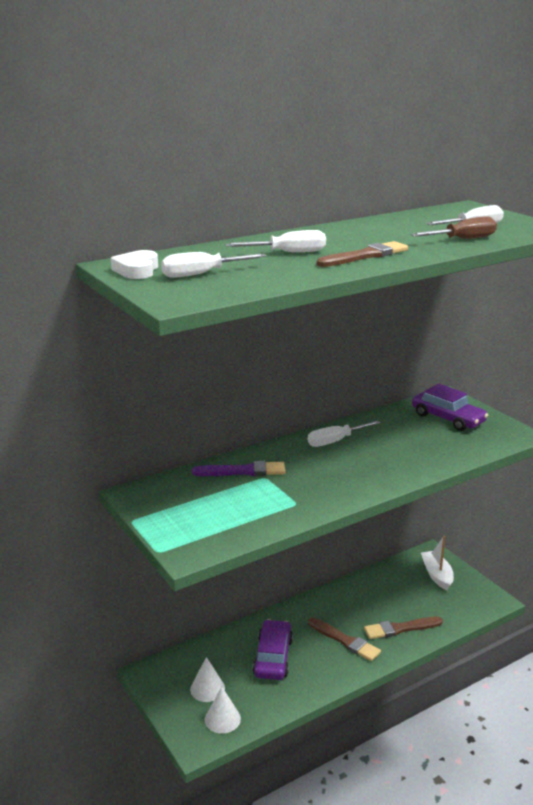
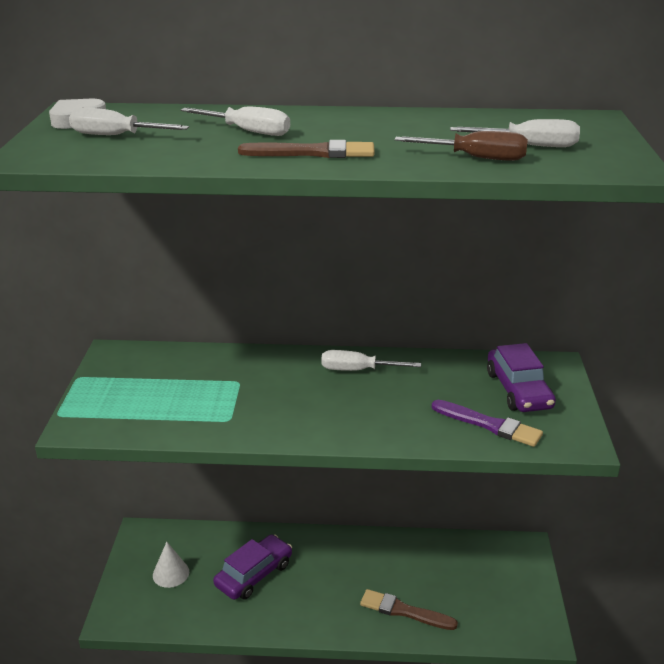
camera: 35 degrees right, 5 degrees up
purple brush [192,461,286,476] -> purple brush moved to [432,400,543,447]
white cone [205,687,241,734] -> none
brown brush [308,618,381,661] -> none
white boat [421,536,454,590] -> none

